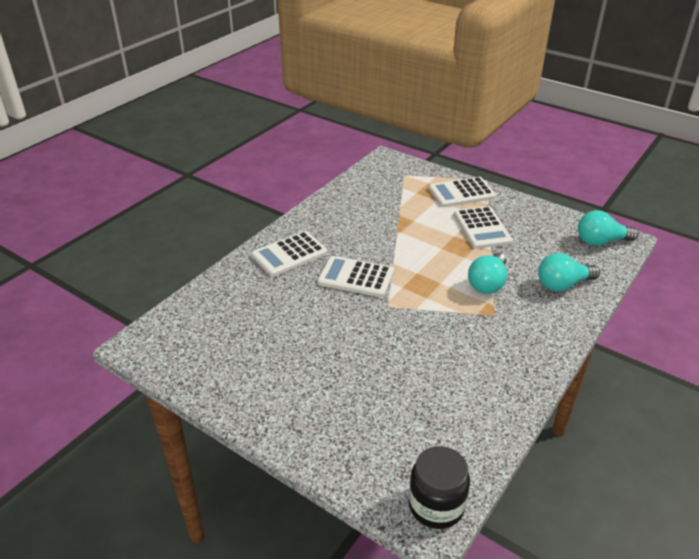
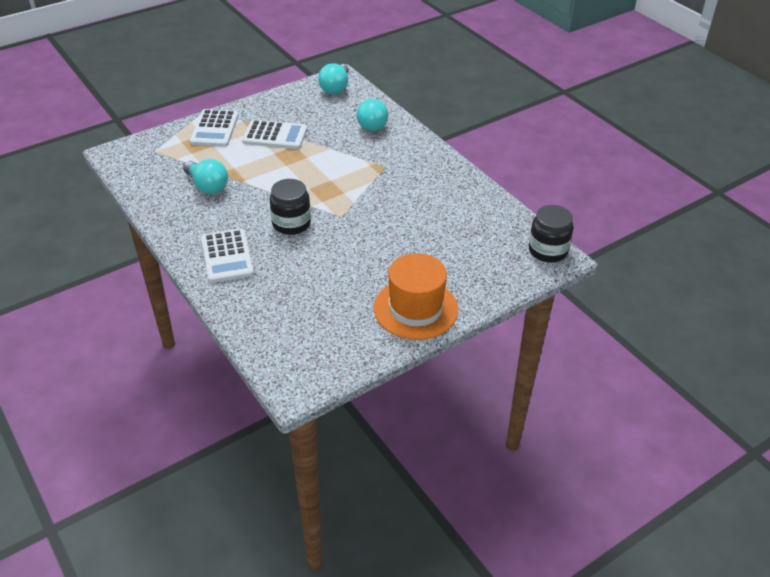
camera: 70 degrees left, 5 degrees up
white calculator [318,256,394,297] -> black jar [270,179,311,235]
turquoise light bulb [468,253,507,294] -> turquoise light bulb moved to [183,159,228,194]
none -> orange hat [374,253,458,340]

